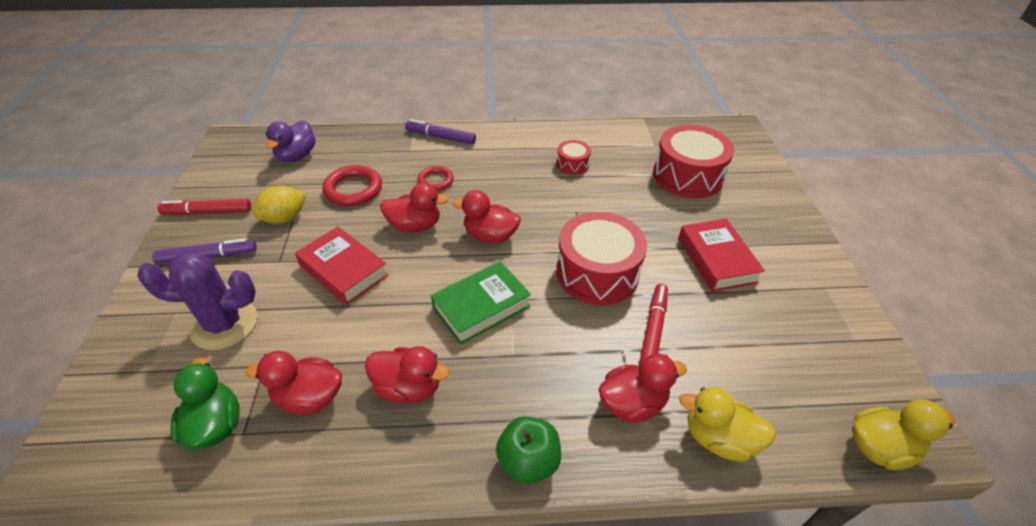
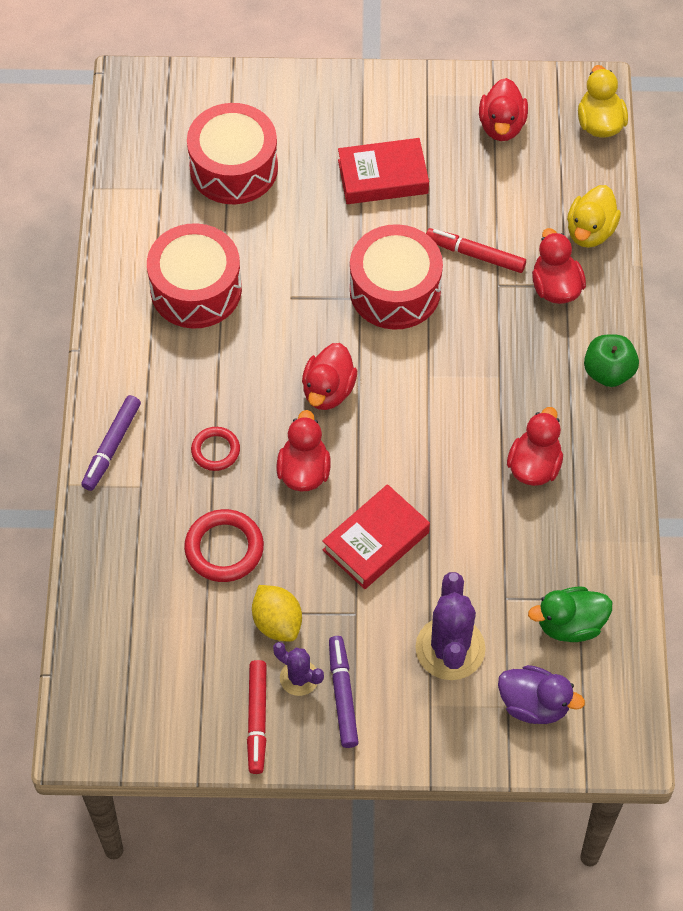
camera: 85 degrees left, 15 degrees up
red duck [246,351,342,414] -> red duck moved to [479,78,528,141]
purple duck [265,120,316,162] -> purple duck moved to [498,665,585,724]
green book [431,261,531,345] -> none
red drum [556,140,591,175] -> red drum [147,223,242,329], size x2.06
none -> purple cactus [273,642,324,696]

